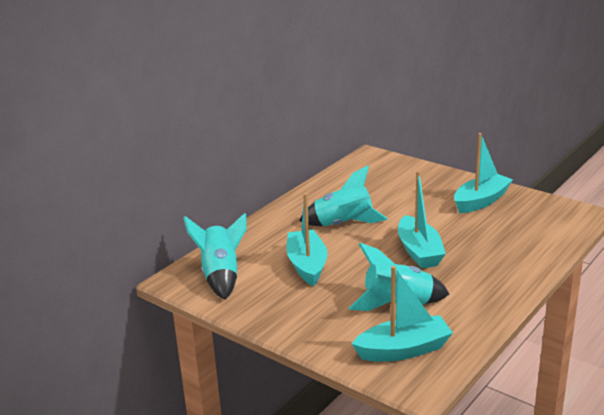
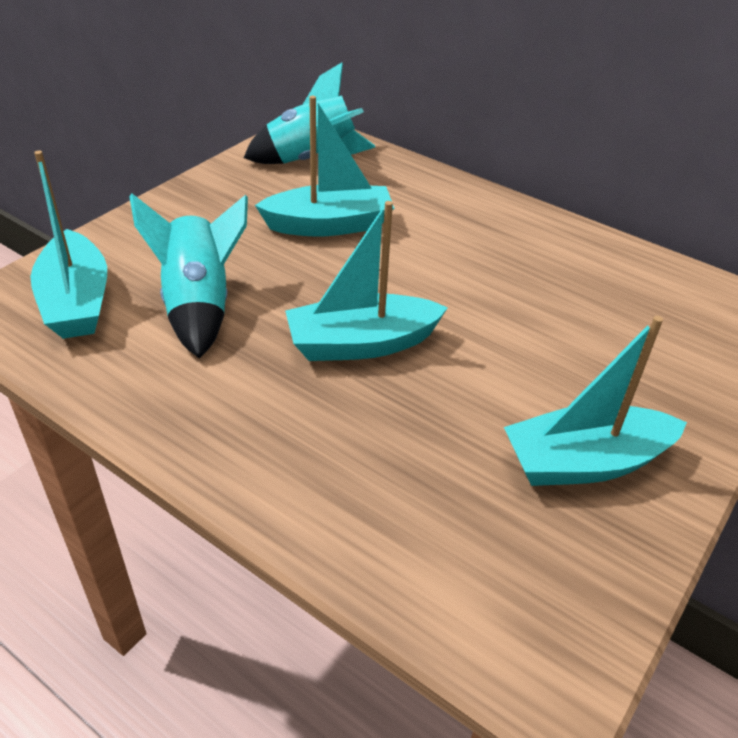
camera: 85 degrees right, 15 degrees up
turquoise rocket [299,165,388,226] -> none
turquoise boat [454,133,513,213] -> turquoise boat turned 120 degrees clockwise [504,316,687,486]

